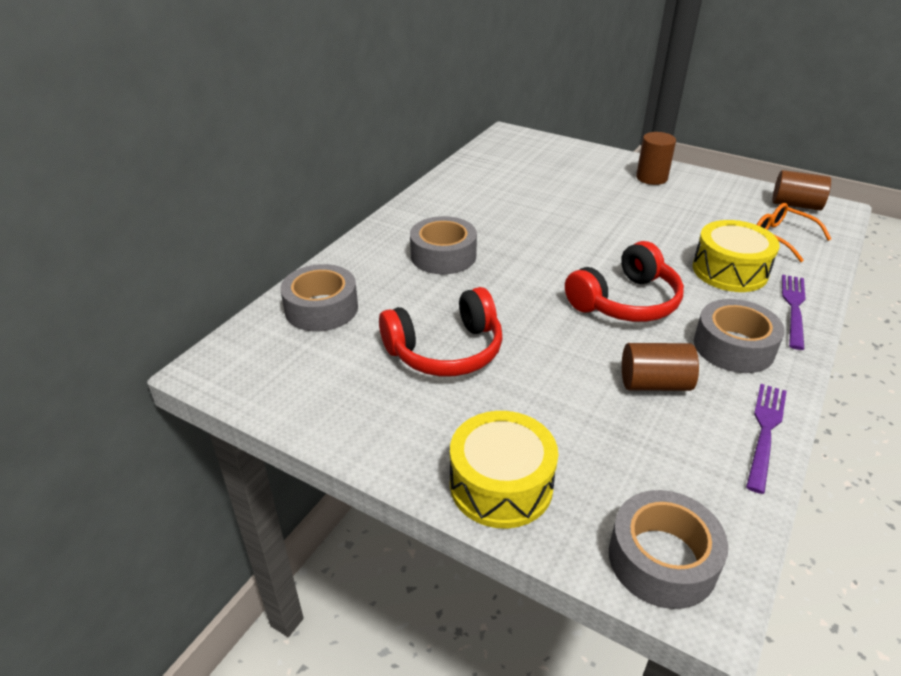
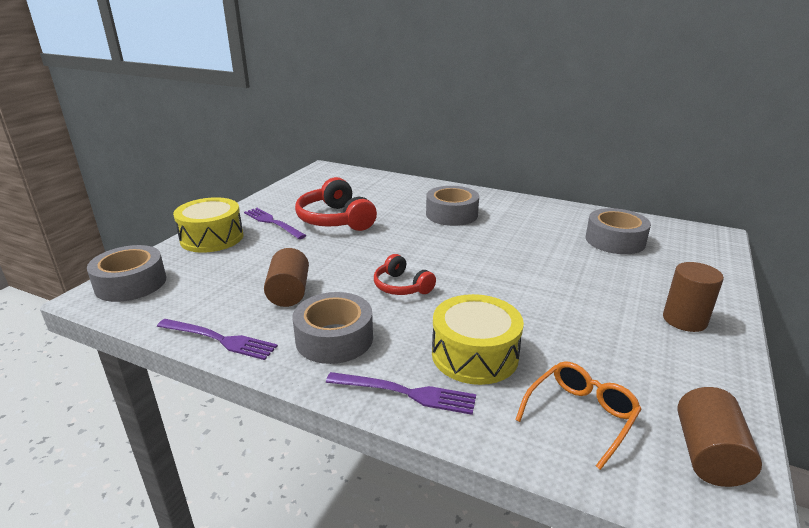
camera: 85 degrees right, 10 degrees down
grey tape [280,264,358,331] -> grey tape moved to [586,208,651,254]
red headphones [565,241,684,322] -> red headphones [374,254,436,295], size x0.58
none -> purple fork [244,208,307,239]

